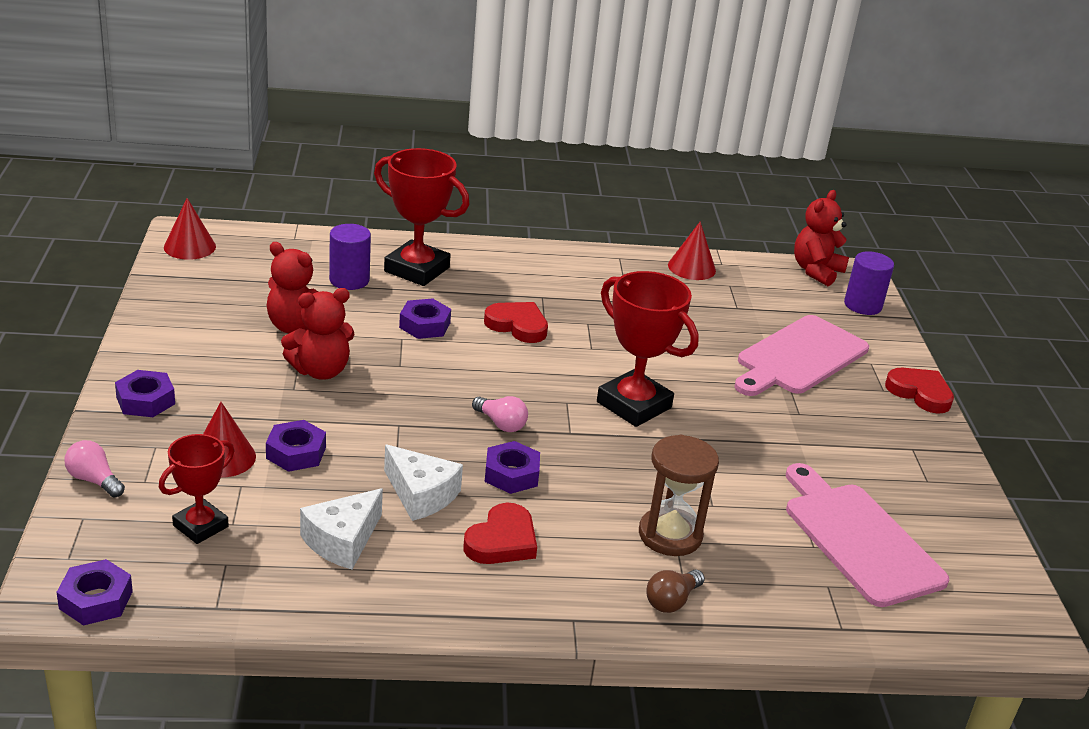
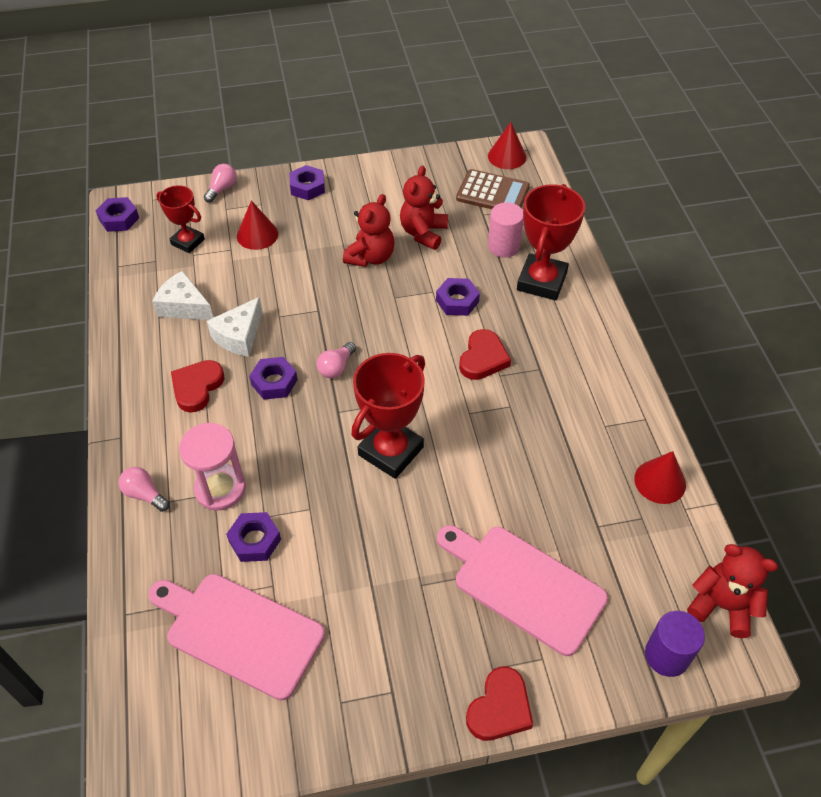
camera: 85 degrees right, 20 degrees up
purple nut [266,420,326,472] -> purple nut moved to [226,512,281,562]
red teddy bear [281,288,355,380] -> red teddy bear turned 120 degrees counterclockwise [343,194,395,267]
purple cylinder [329,224,371,290] -> pink cylinder [488,202,524,258]
red heart [463,503,537,564] -> red heart turned 90 degrees clockwise [171,360,225,413]
brown hourglass [639,435,719,556] -> pink hourglass [179,423,246,511]
brown light bulb [646,570,705,613] -> pink light bulb [119,467,170,512]
pink cutting board [786,463,949,607] -> pink cutting board turned 120 degrees counterclockwise [148,574,325,701]
none -> brown calculator [456,169,530,209]

